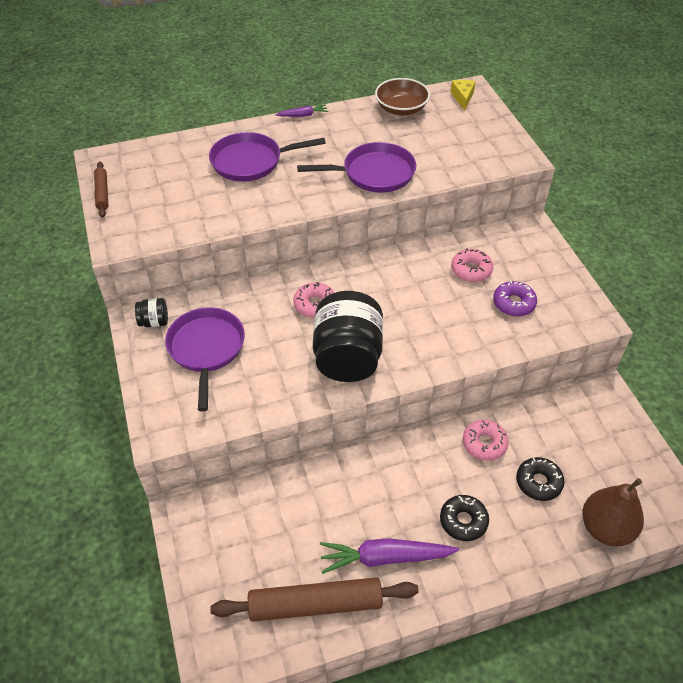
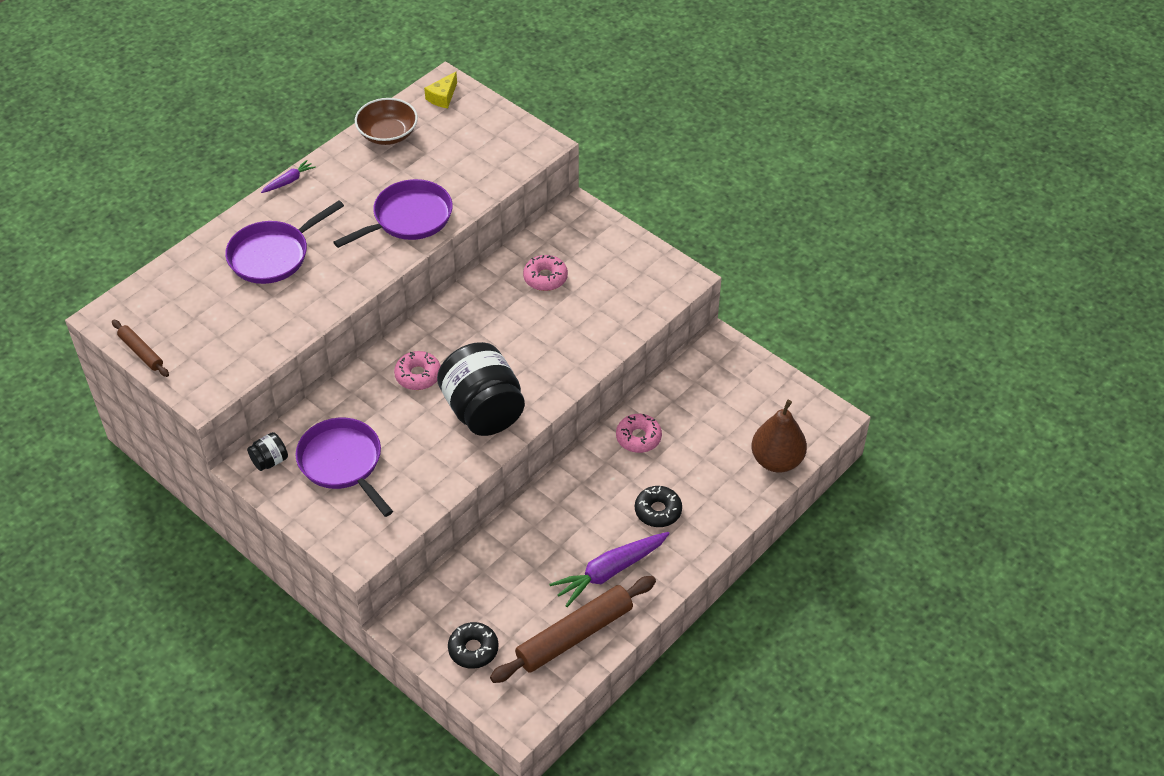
camera: 30 degrees left, 0 degrees up
yellow cheese [450,80,476,111] -> yellow cheese turned 120 degrees counterclockwise [424,72,457,108]
purple donut [493,280,537,317] -> none
black donut [516,457,565,501] -> black donut moved to [448,622,499,669]

